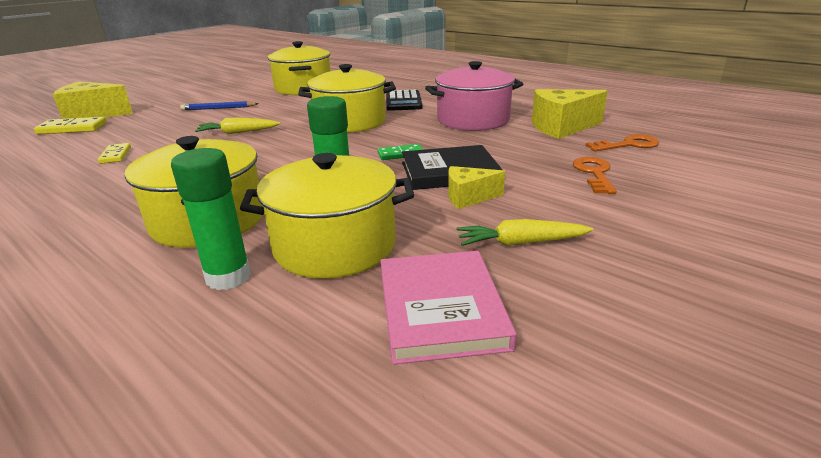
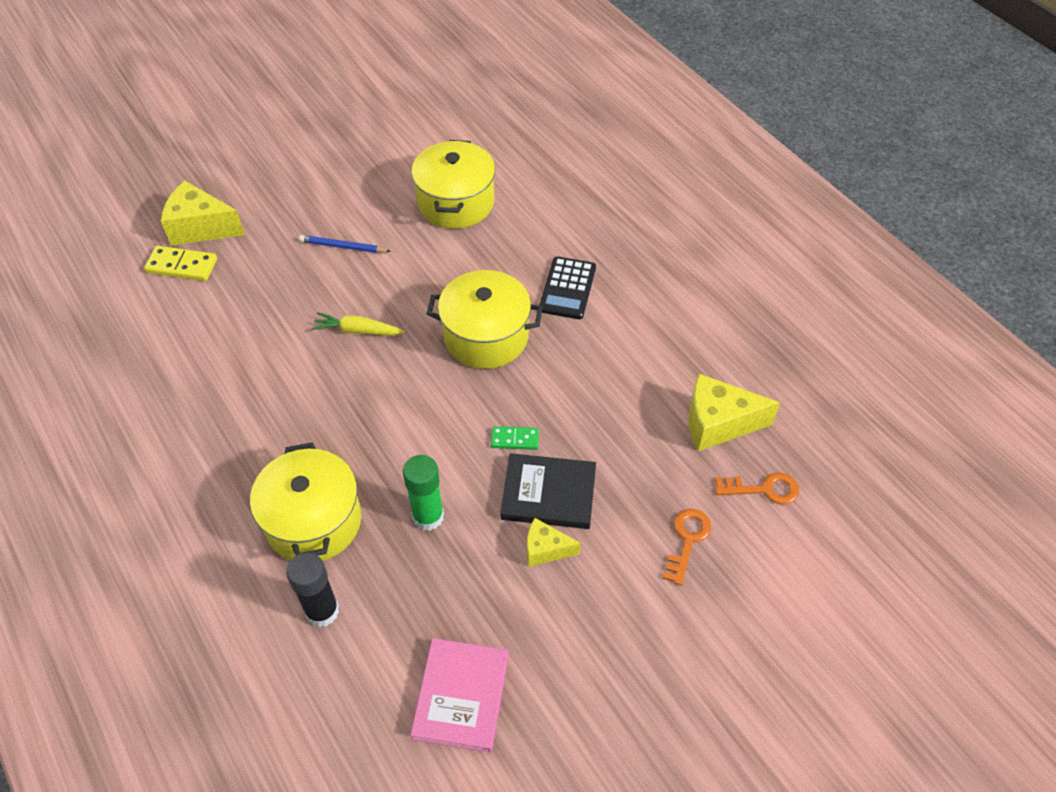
camera: 15 degrees right, 25 degrees up
yellow domino [98,143,131,164] -> none
green glue stick [171,148,251,290] -> black glue stick [286,552,339,627]
yellow pot [240,153,414,279] -> none
pink pot [425,61,523,131] -> none
yellow carrot [456,219,593,246] -> none

